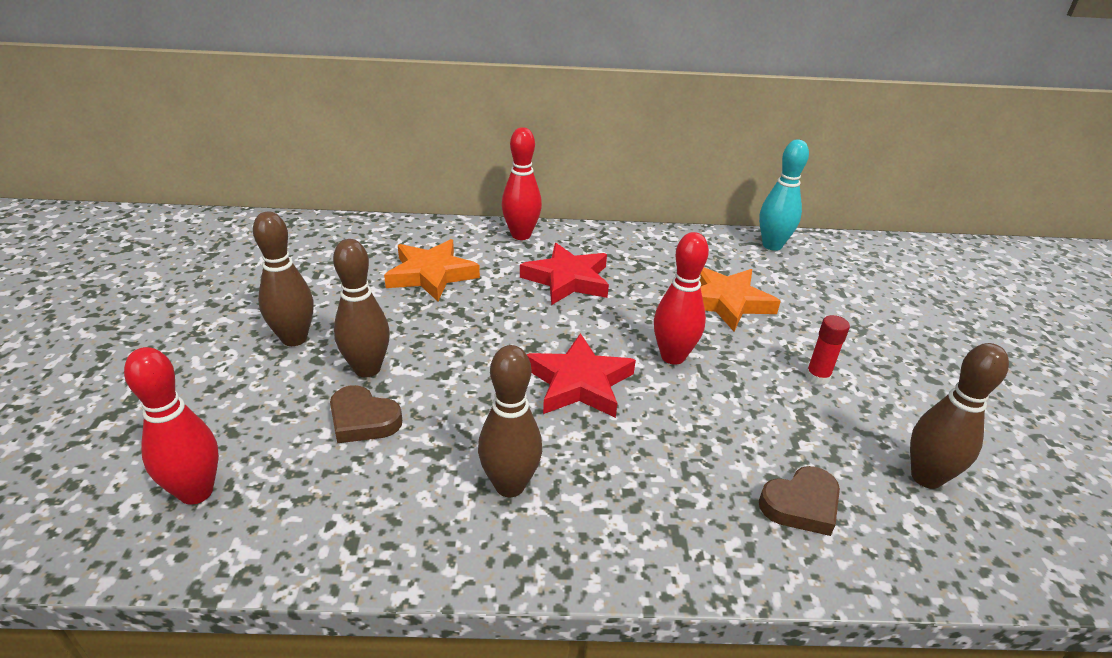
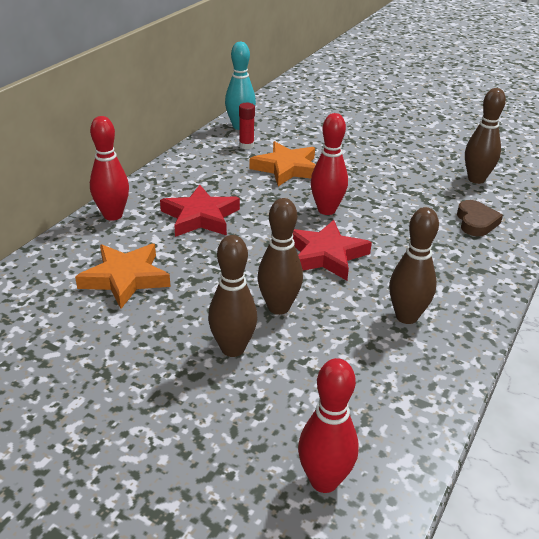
camera: 60 degrees left, 0 degrees up
brown bowling pin [253,211,314,346] -> brown bowling pin moved to [257,198,303,315]
brown heart [330,385,402,443] -> none
red glue stick [806,315,850,385] -> red glue stick moved to [239,103,255,149]

